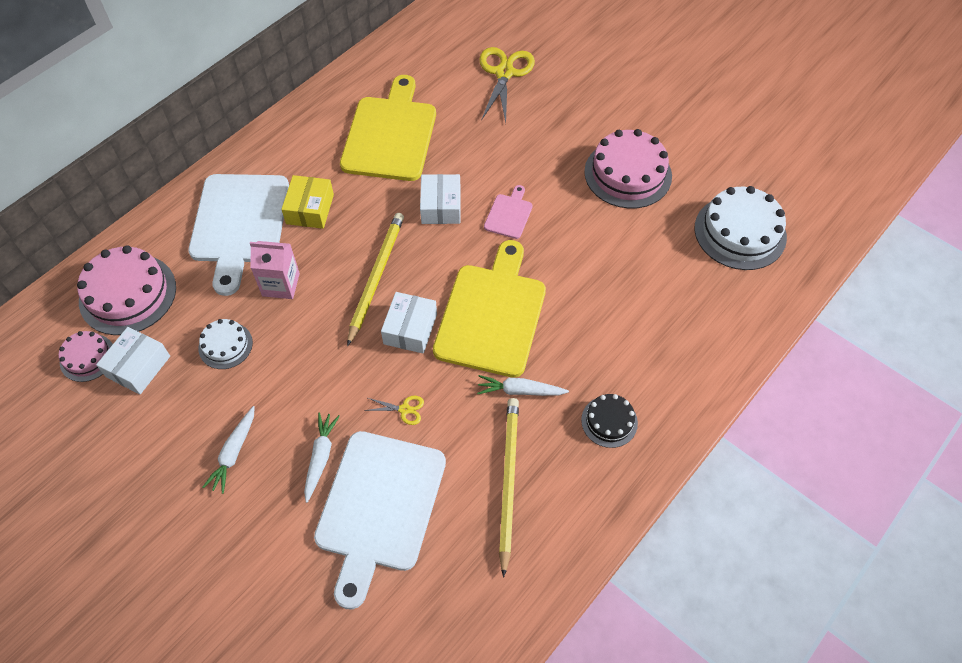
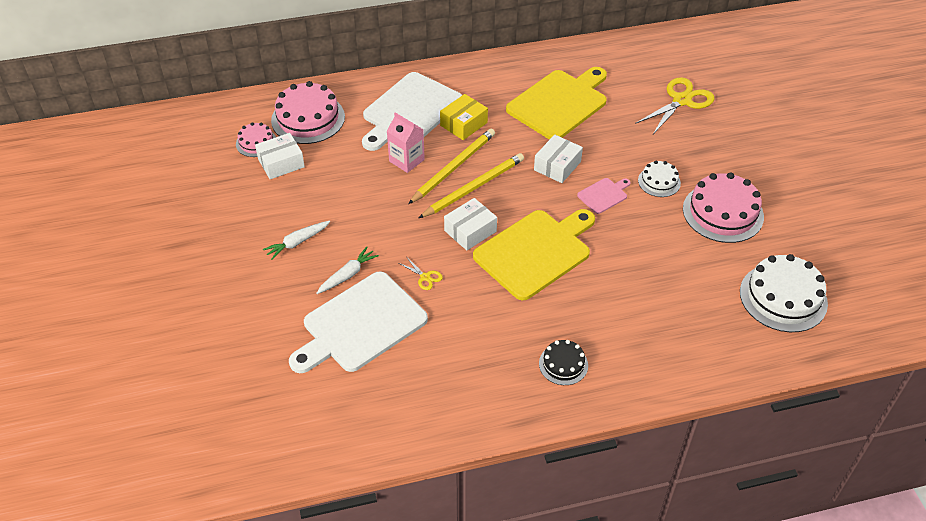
camera: 35 degrees right, 10 degrees down
white cake [198,319,253,369] -> white cake moved to [638,161,681,197]
white carrot [477,375,569,396] -> none
yellow pencil [499,398,519,578] -> yellow pencil moved to [408,129,495,204]

